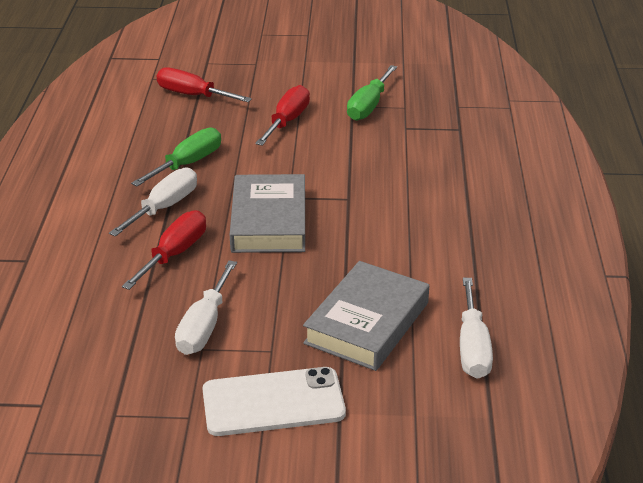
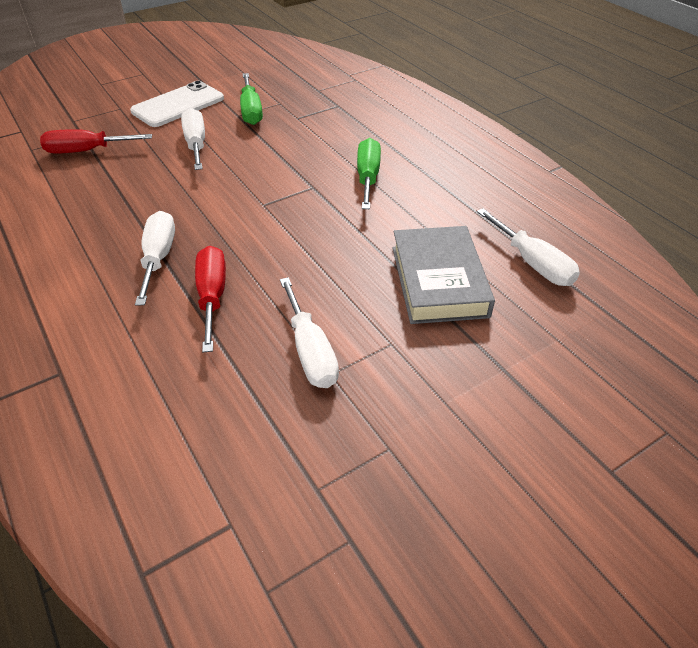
camera: 35 degrees left, 10 degrees up
green screwdriver [131,128,221,186] -> green screwdriver moved to [357,138,381,209]
white phone [202,367,346,436] -> white phone moved to [130,81,224,127]
grey book [230,174,305,253] -> none
red screwdriver [255,85,310,146] -> white screwdriver [181,108,205,170]

